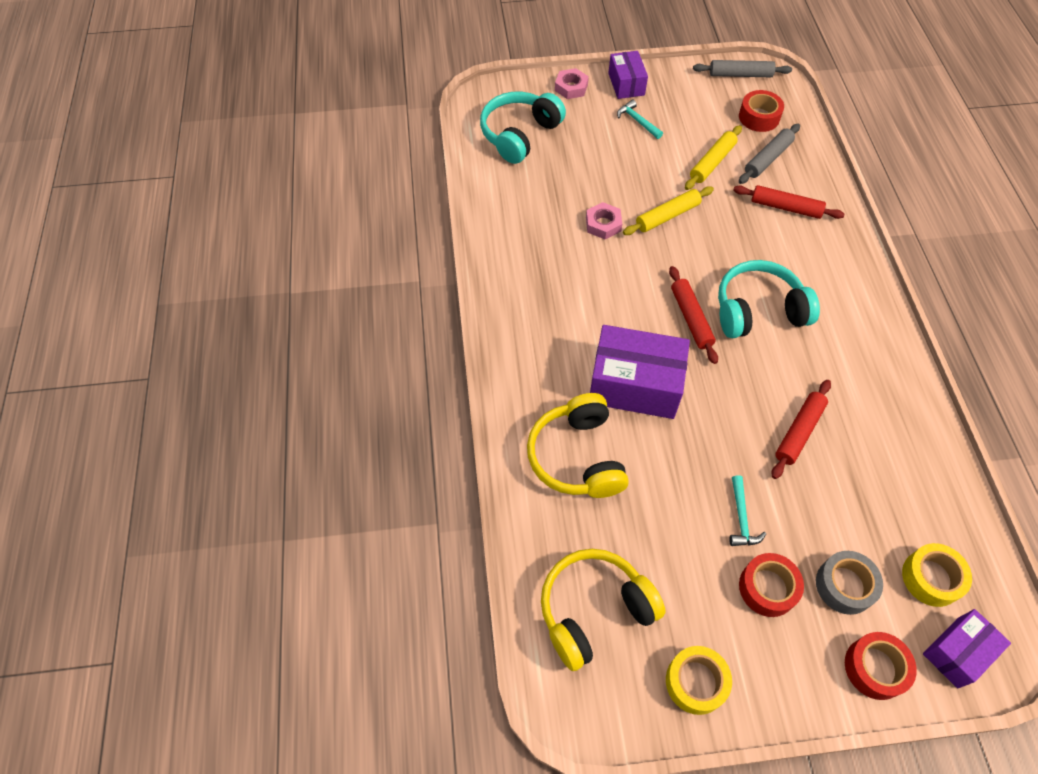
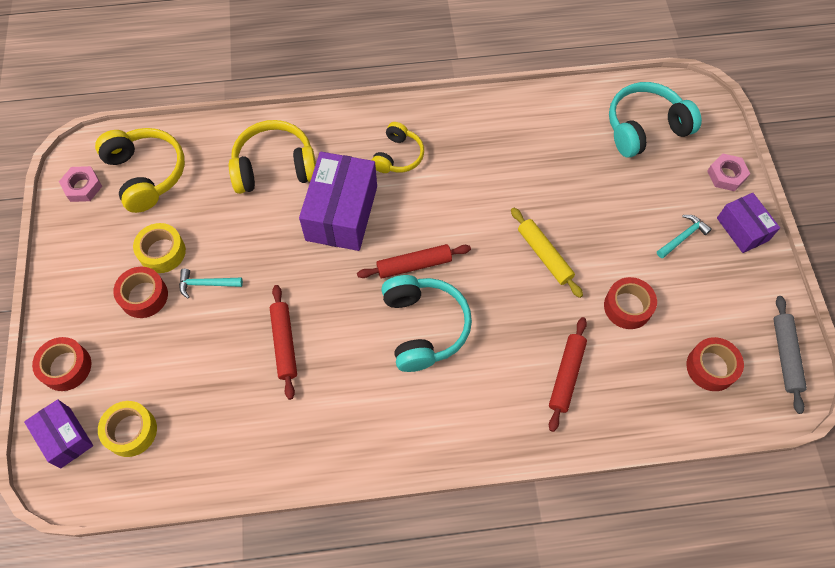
camera: 90 degrees right, 5 degrees up
turquoise headphones [480,92,566,164] -> turquoise headphones turned 60 degrees counterclockwise [609,82,702,158]
pink nut [586,202,622,239] -> pink nut moved to [59,166,102,202]
purple box [608,51,648,99] -> purple box turned 75 degrees clockwise [717,193,780,253]
yellow tape [666,646,732,715] -> yellow tape moved to [133,223,186,273]
yellow rolling pin [685,125,742,190] -> red tape [604,277,657,329]
grey rolling pin [739,124,800,184] -> none
red rolling pin [772,380,831,479] -> red rolling pin turned 45 degrees clockwise [270,285,297,400]
grey tape [816,551,883,615] -> none
none -> yellow headphones [372,122,424,173]

